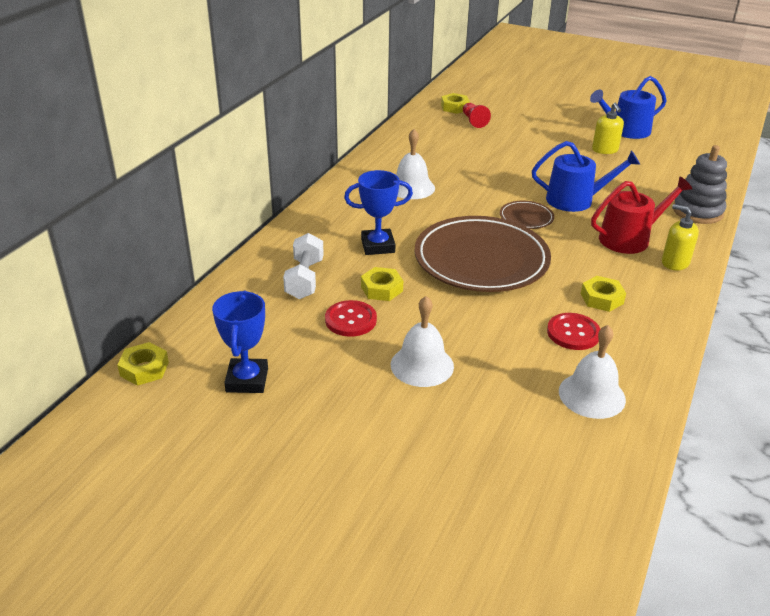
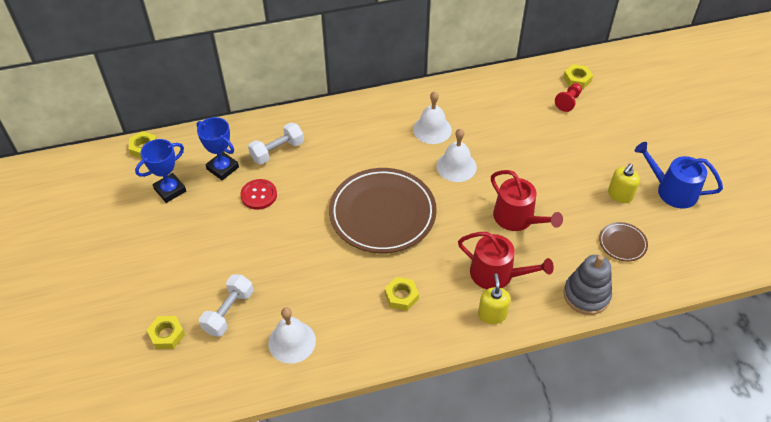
camera: 50 degrees right, 15 degrees up
blue trophy [344,170,413,255] -> blue trophy moved to [197,117,239,180]
yellow nut [361,267,403,301] -> yellow nut moved to [147,316,185,349]
white bell [391,296,454,387] -> white bell moved to [436,128,477,182]
brown plate [500,201,554,229] -> brown plate moved to [599,222,648,261]
blue watering can [532,141,640,212] -> red watering can [491,170,563,231]
red button [547,313,600,350] -> none
none -> white dumbbell [199,274,253,337]

